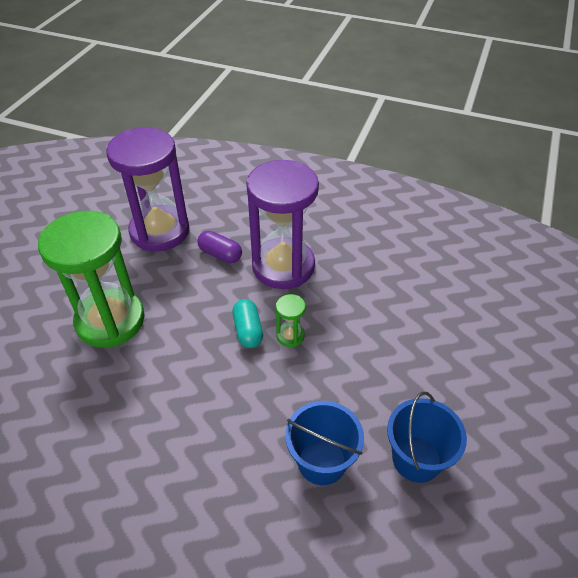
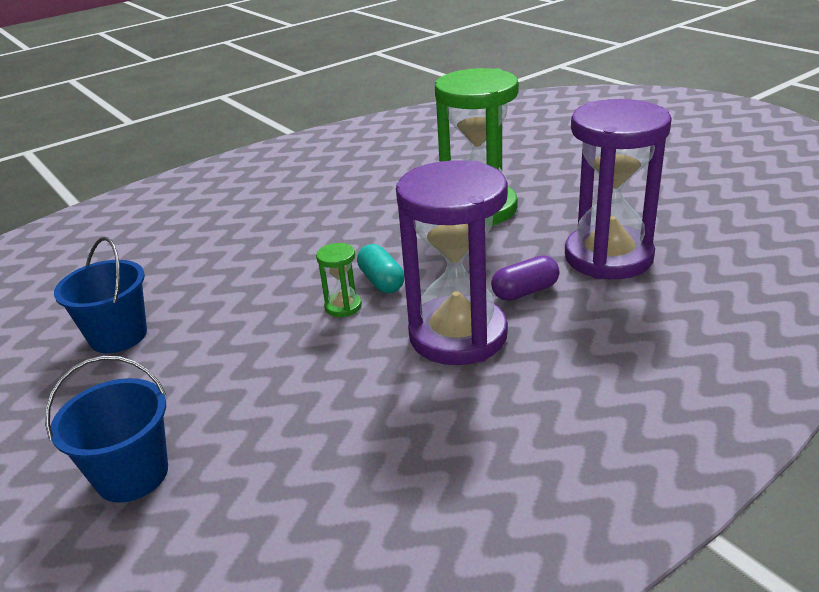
camera: 125 degrees right, 15 degrees down
turquoise capsule [233,299,263,348] -> turquoise capsule turned 45 degrees clockwise [357,244,404,293]
blue bucket [285,401,364,485] -> blue bucket moved to [45,356,168,503]

